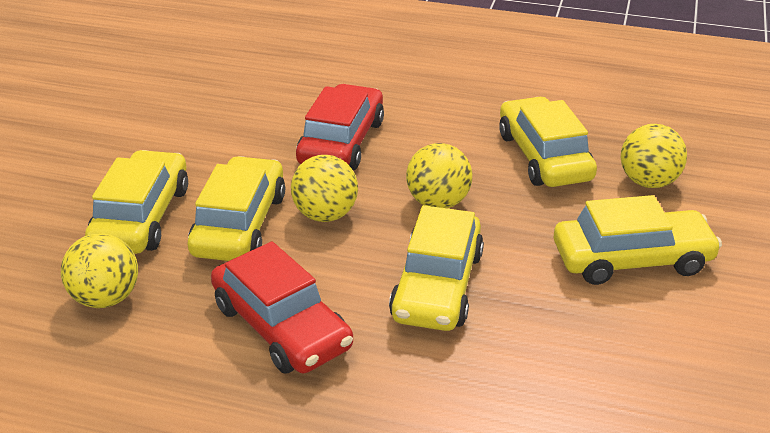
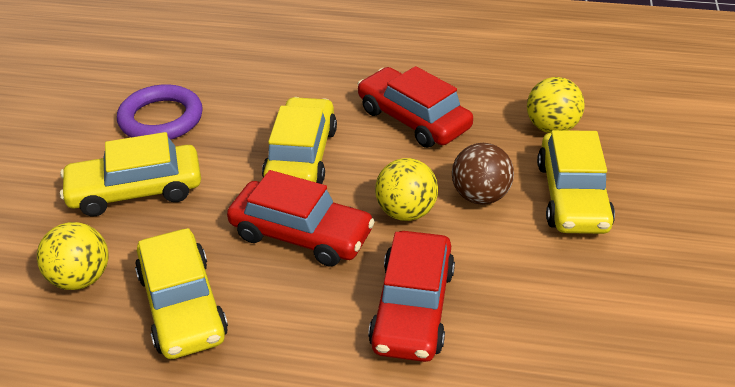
camera: 175 degrees right, 5 degrees up
yellow car [188,156,285,261] -> brown ball [452,143,514,205]
yellow ball [406,143,472,208] -> red car [227,170,375,267]
none -> purple ring [117,84,203,140]

